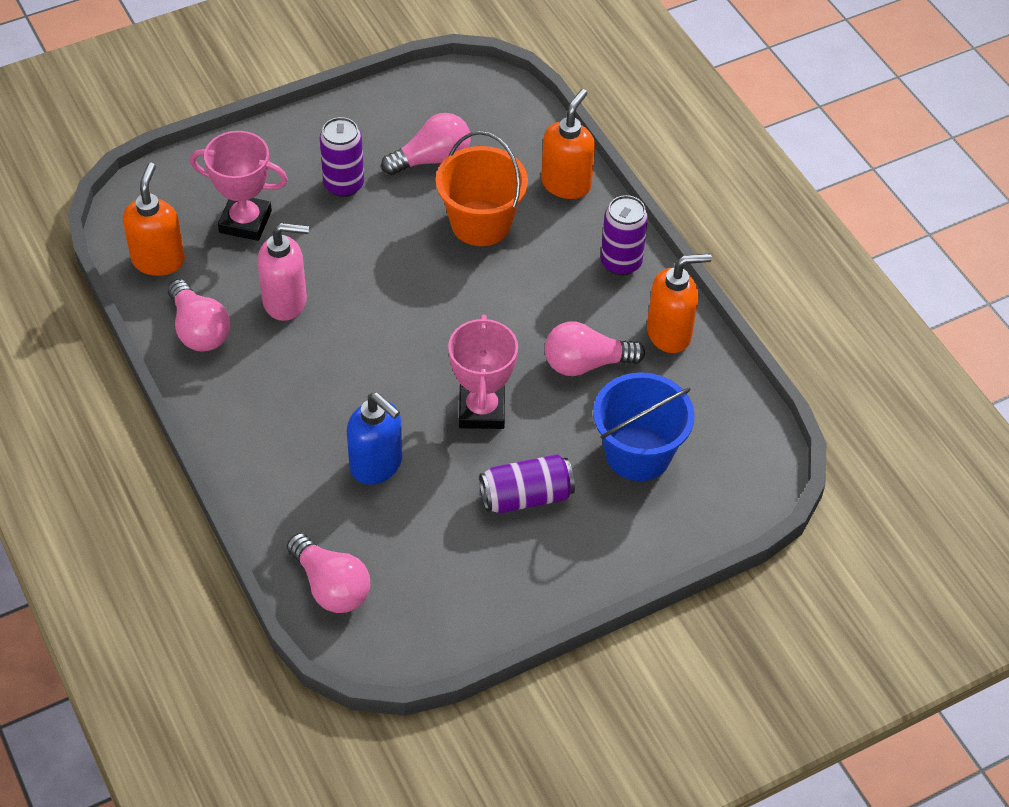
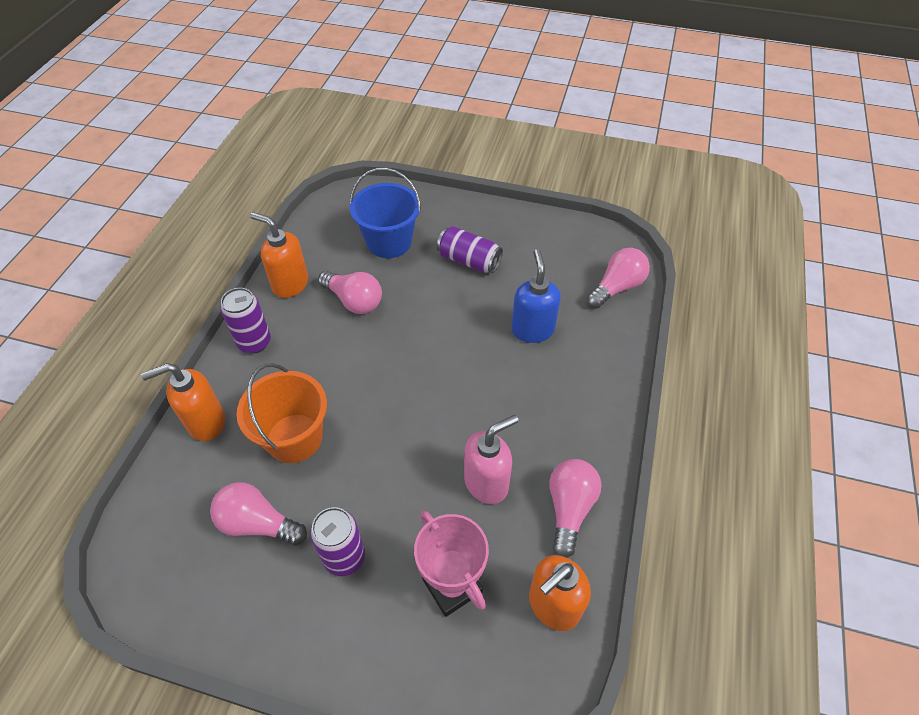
camera: 135 degrees left, 0 degrees up
pink soap dispenser [258,223,309,321] -> pink soap dispenser turned 105 degrees clockwise [464,415,519,504]
pink light bulb [287,533,370,613] -> pink light bulb turned 45 degrees clockwise [587,248,650,308]
pink trophy [448,315,518,429] -> none

